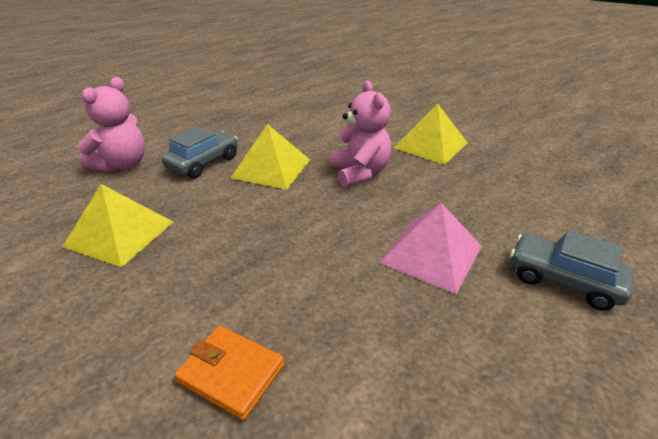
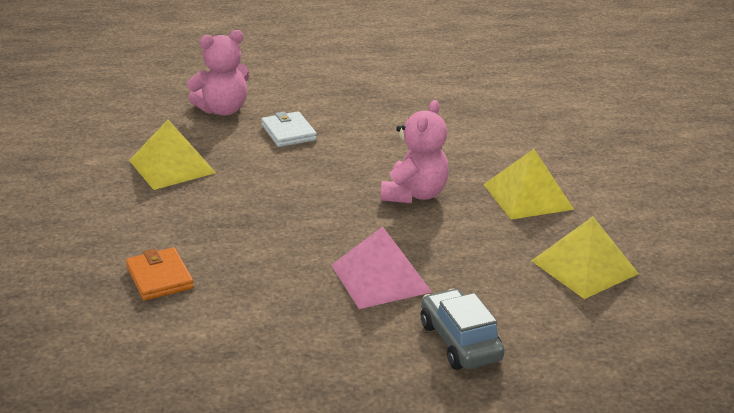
camera: 35 degrees right, 5 degrees down
grey car [162,126,238,178] -> white wallet [261,111,317,147]
yellow pyramid [231,124,310,190] -> yellow pyramid moved to [531,216,639,299]

